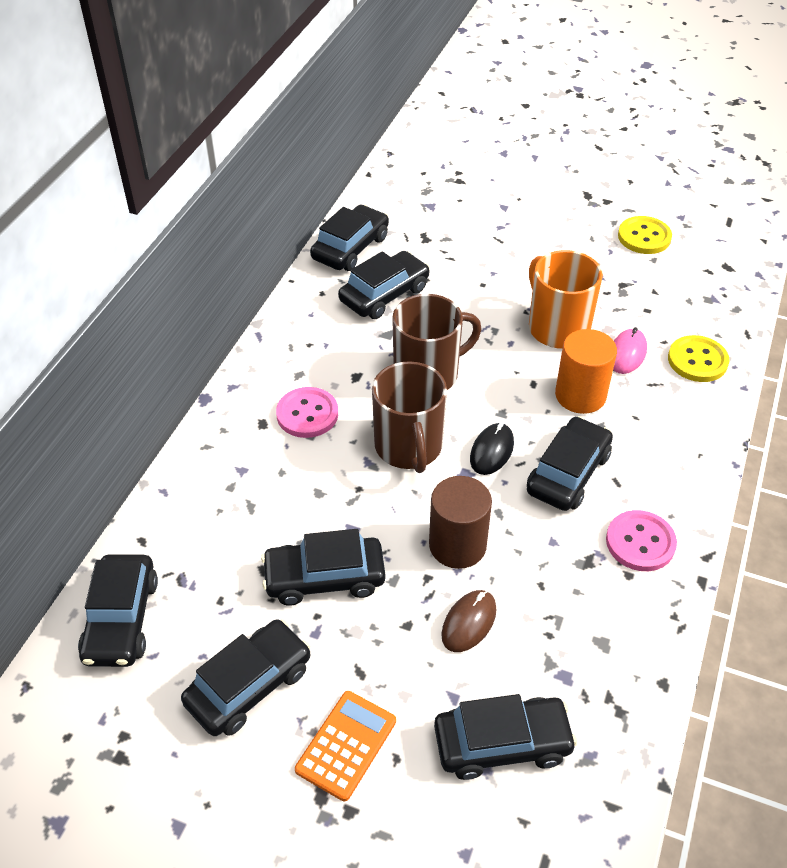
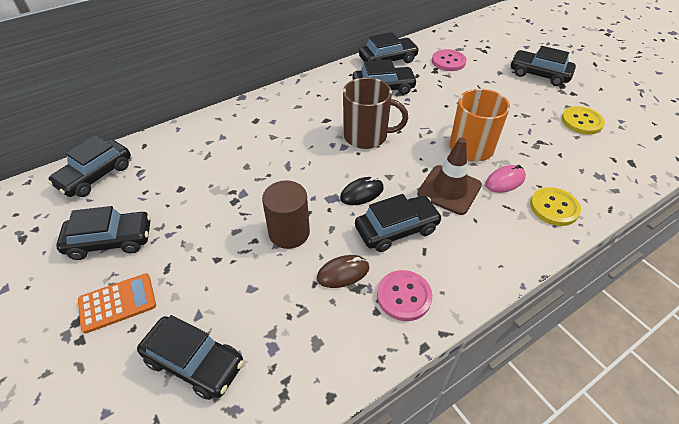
camera: 35 degrees right, 0 degrees up
black car [261,529,386,606] -> black car moved to [511,46,576,86]
pink button [276,387,338,438] -> pink button moved to [432,49,467,71]
brown mug [372,361,447,473] -> none
brown mouse [441,590,497,652] -> brown mouse moved to [317,255,370,288]
orange cylinder [555,329,617,414] -> brown traffic cone [417,138,482,215]

